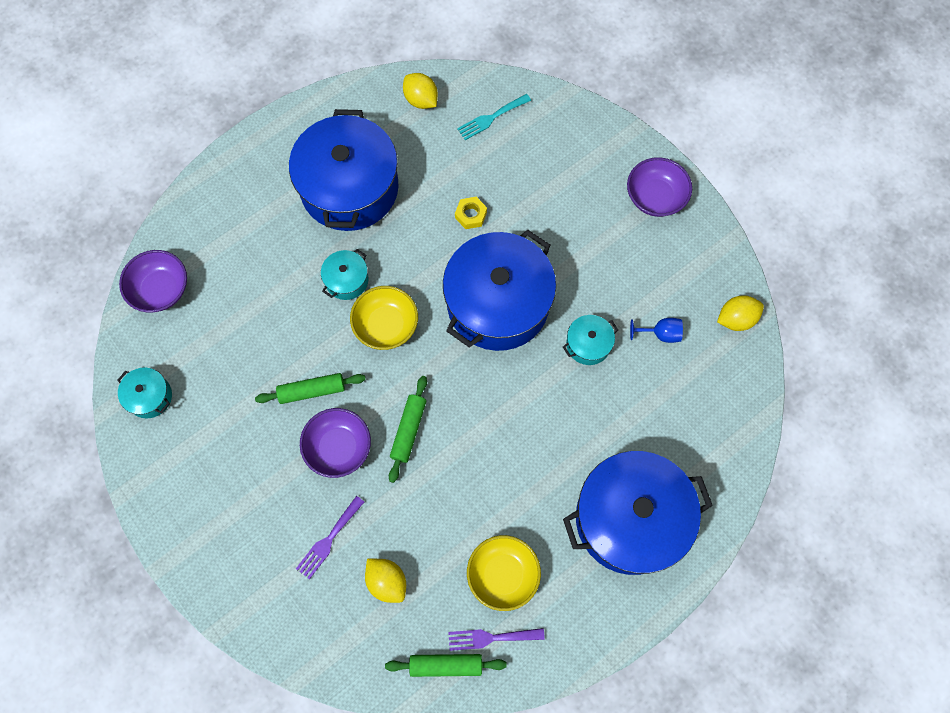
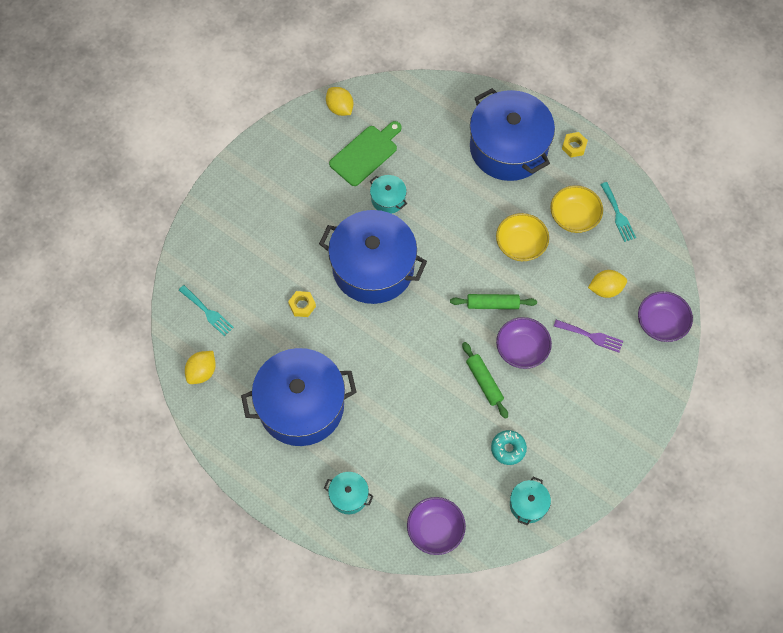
camera: 105 degrees left, 5 degrees down
turquoise pot [321,249,369,300] -> turquoise pot moved to [324,472,373,514]
yellow bowl [350,286,418,350] -> yellow bowl moved to [496,213,549,261]
yellow lemon [365,559,406,603] -> yellow lemon turned 45 degrees clockwise [588,270,627,298]
green rolling pin [385,654,507,677] -> none
purple fork [448,628,545,651] -> turquoise fork [600,182,636,242]
purple bowl [627,157,692,217] -> purple bowl moved to [638,291,693,342]
blue goblet [630,318,683,343] -> green cutting board [329,121,402,186]
none -> turquoise donut [491,430,527,465]
none -> yellow nut [562,132,588,157]

